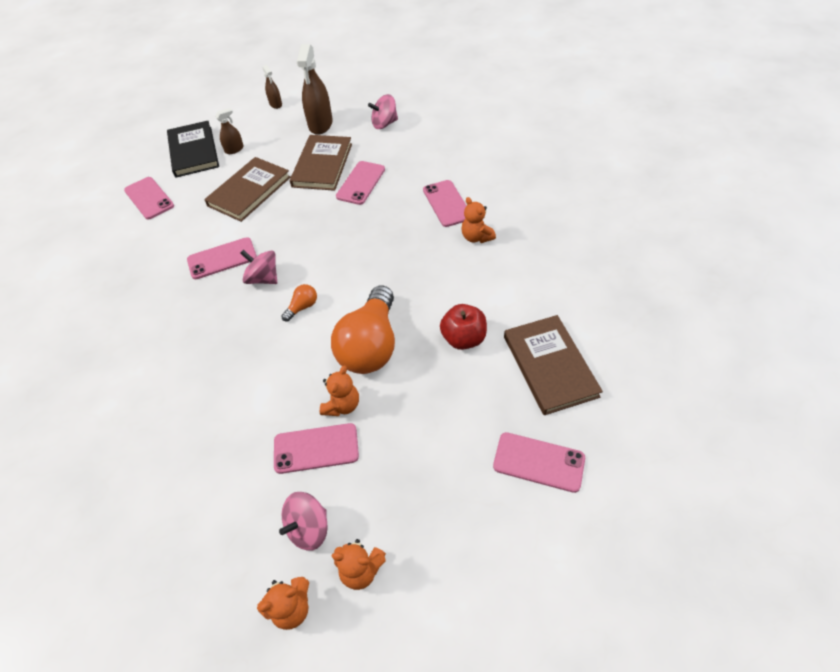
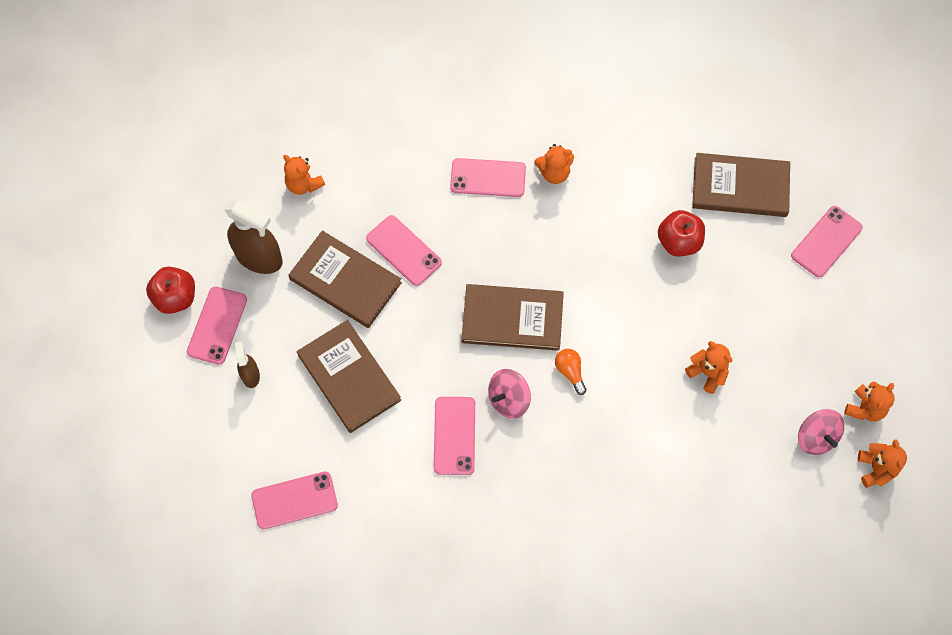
camera: 70 degrees left, 15 degrees up
black book [167,121,219,178] -> none
brown spray bottle [263,65,282,109] -> red apple [146,267,195,314]
pink phone [274,423,359,474] -> pink phone moved to [187,287,247,365]
orange light bulb [331,285,395,374] -> none
pink spinning top [368,94,398,129] -> orange teddy bear [283,155,325,195]
none -> brown book [461,284,564,351]

